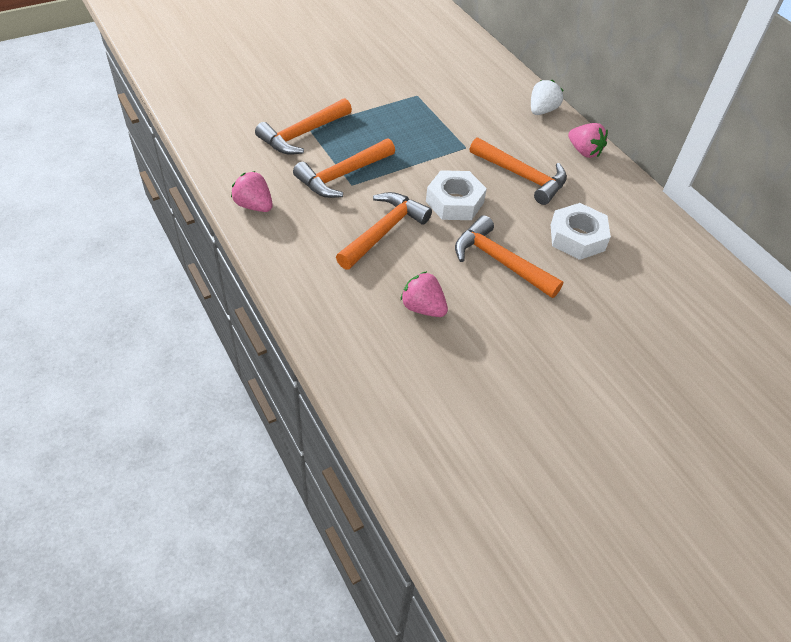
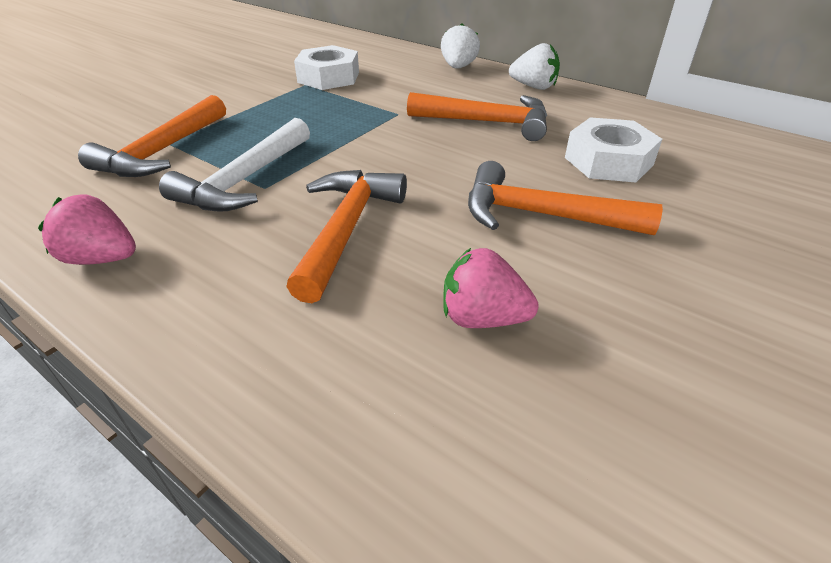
camera: 20 degrees left, 10 degrees down
orange hammer [293,138,395,198] -> white hammer [159,118,310,212]
white nut [426,170,487,220] -> white nut moved to [294,45,359,90]
pink strawberry [568,123,608,158] -> white strawberry [509,43,560,90]

